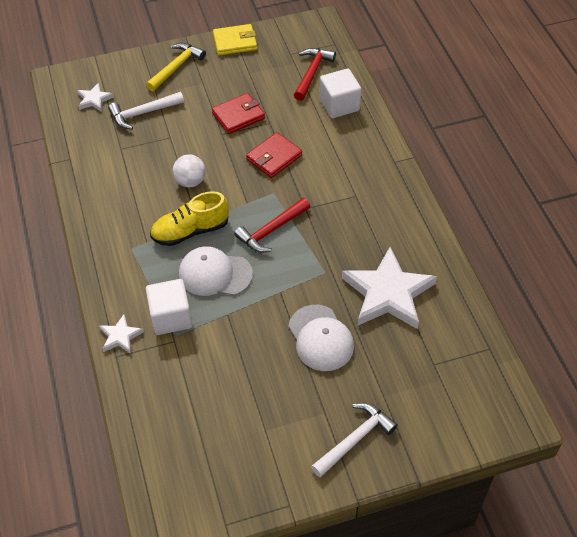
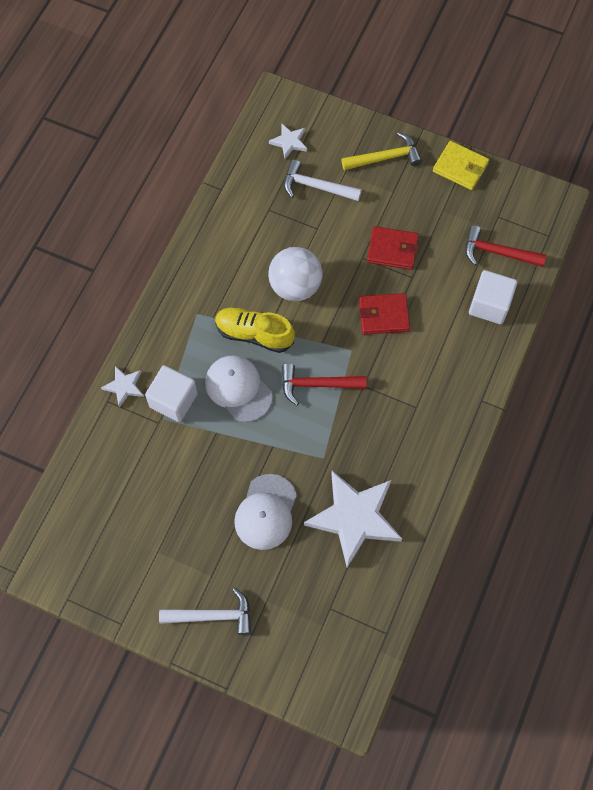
camera: 40 degrees right, 15 degrees up
white ball [173,154,206,187] -> white ball [268,247,323,301], size x1.56
red hammer [294,48,336,101] -> red hammer turned 135 degrees counterclockwise [465,225,546,267]

